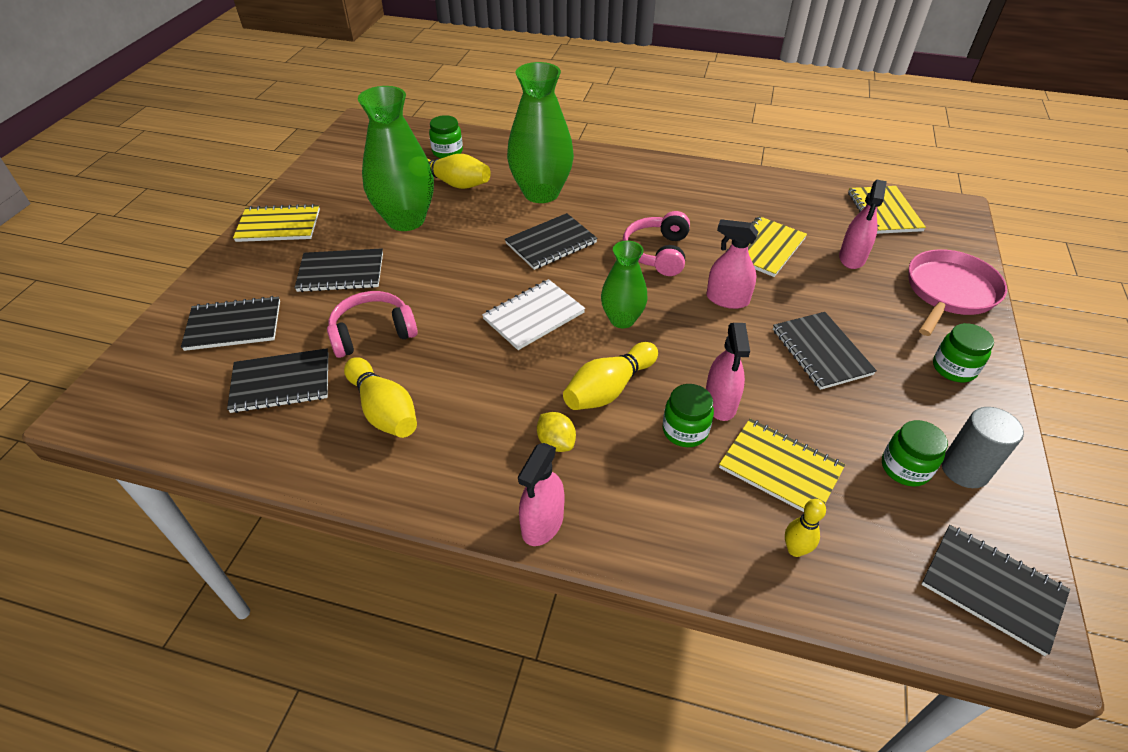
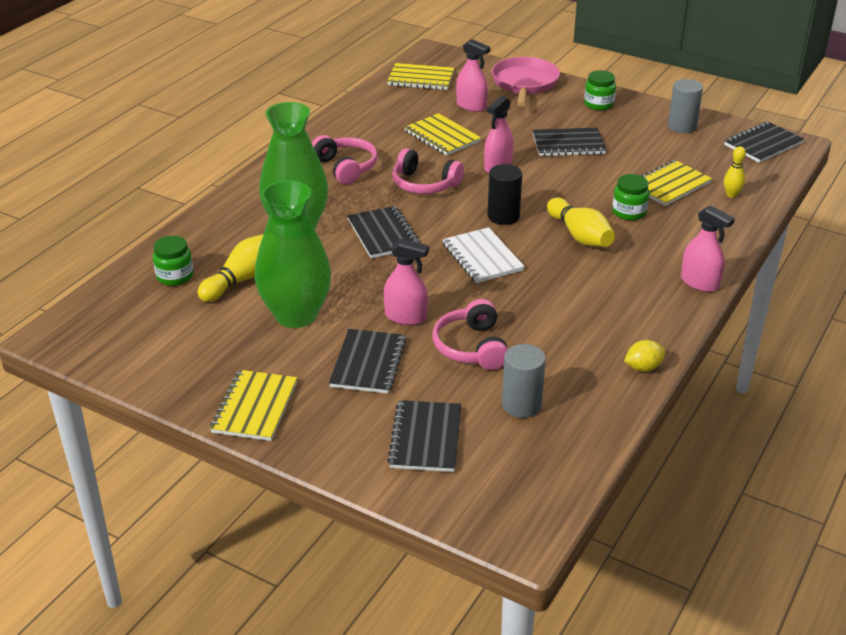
camera: 75 degrees left, 10 degrees down
black notebook [227,348,328,413] -> grey cylinder [502,344,546,418]
yellow bowling pin [344,357,417,438] -> none
yellow lemon [537,412,576,452] -> yellow lemon moved to [624,340,665,372]
green vase [601,241,648,328] -> black cylinder [487,164,522,225]
pink spray bottle [706,323,750,421] -> pink spray bottle moved to [384,238,429,325]
green jar [882,420,948,487] -> none
pink pan [909,249,1007,336] -> pink pan turned 45 degrees clockwise [492,57,560,107]
none -> pink headphones [312,135,378,185]

